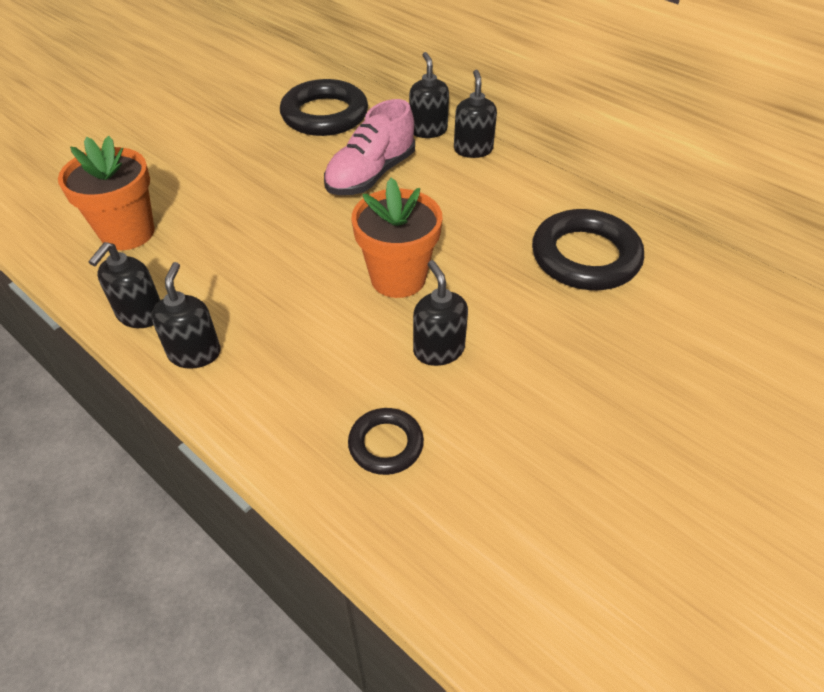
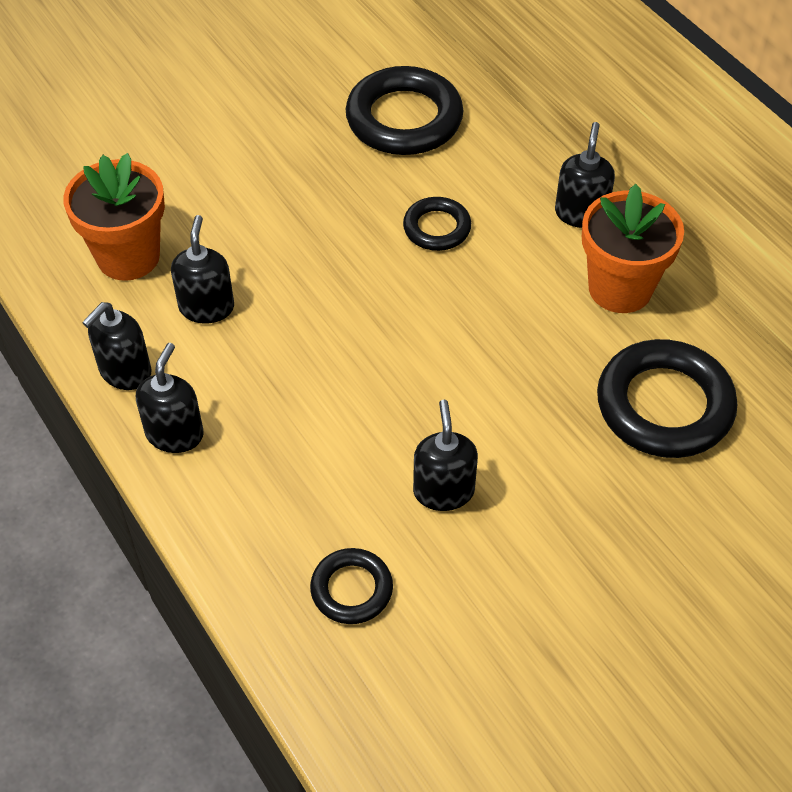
camera: 15 degrees right, 5 degrees up
pink shoe [324,99,415,195] -> black ring [403,197,471,251]
orange flower pot [351,178,443,298] -> orange flower pot moved to [582,184,684,313]
black soap dispenser [409,52,449,138] -> black soap dispenser moved to [171,215,234,324]

